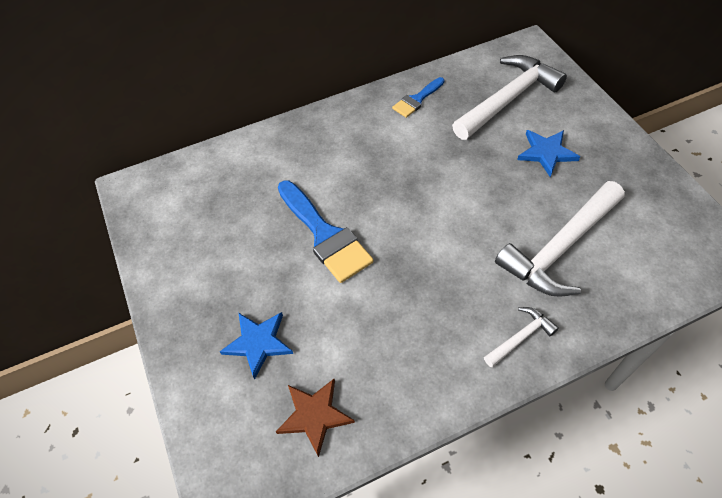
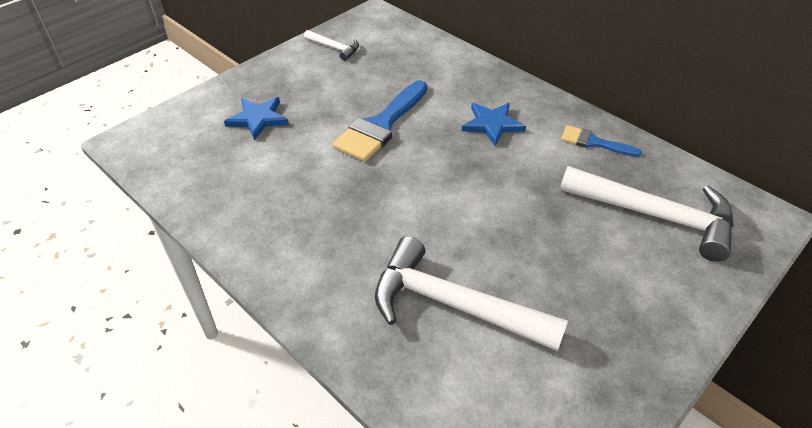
camera: 65 degrees right, 10 degrees down
brown star [276,378,355,457] -> none
white hammer [484,307,559,368] -> white hammer moved to [304,30,359,61]
blue star [517,130,580,177] -> blue star moved to [462,103,526,146]

